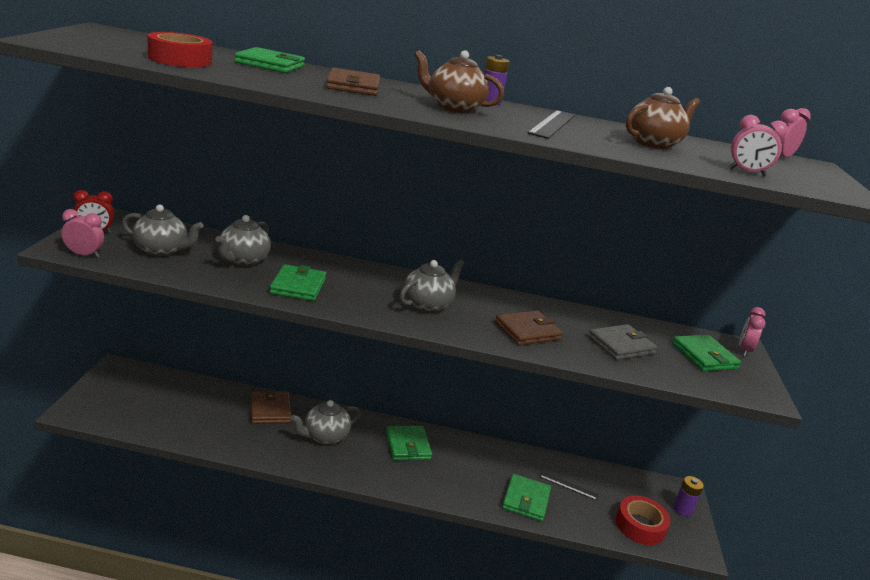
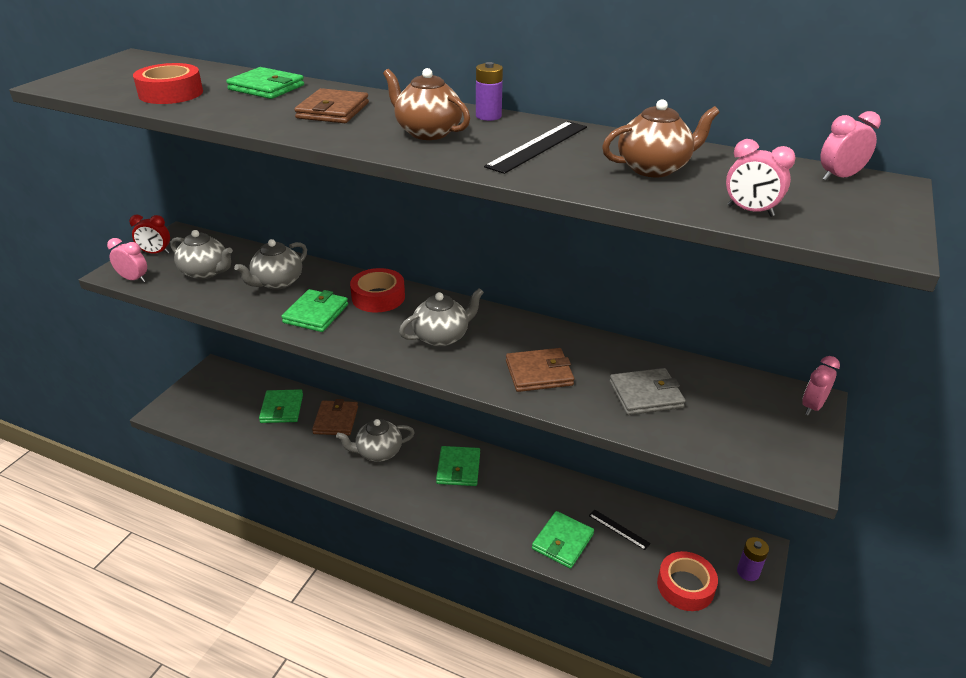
camera: 20 degrees right, 10 degrees up
green wallet [672,335,741,371] -> green wallet moved to [259,389,303,423]
none -> red tape [350,268,405,312]

